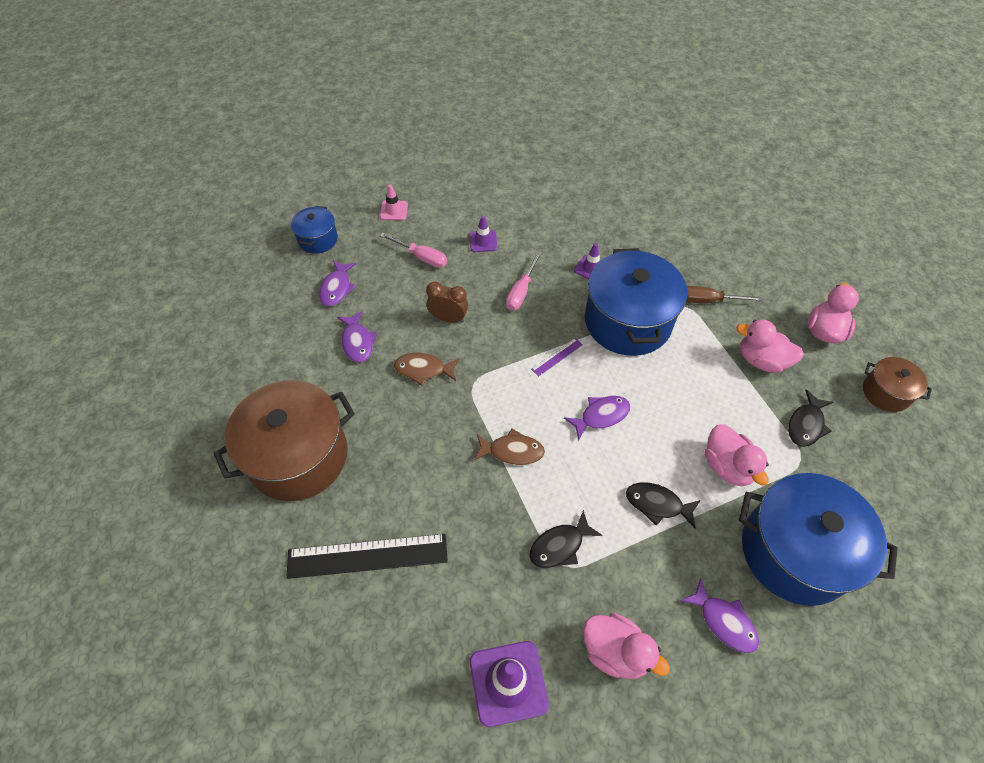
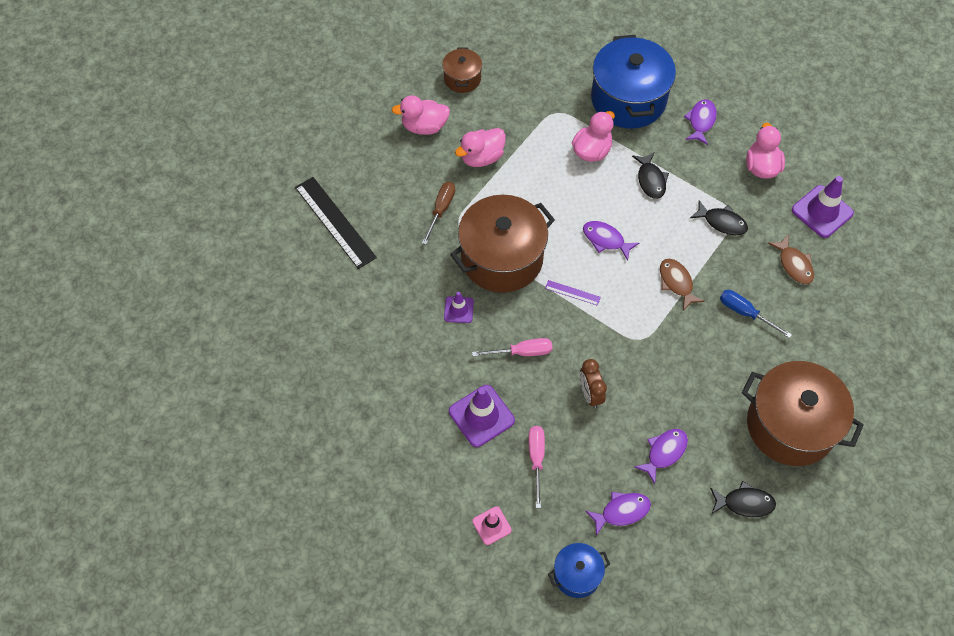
camera: 120 degrees left, 5 degrees up
black ruler [286,534,448,579] -> black ruler moved to [295,177,377,269]
brown fish [394,353,460,386] -> brown fish moved to [768,234,814,284]
purple traffic cone [469,216,498,252] -> purple traffic cone [449,385,515,447], size x1.74
blue pot [585,248,687,356] -> brown pot [450,195,555,293]
brown screwdriver [687,286,763,303] -> brown screwdriver turned 135 degrees counterclockwise [422,182,455,245]
pink duck [736,319,804,373] -> pink duck turned 60 degrees clockwise [455,128,506,167]
black fish [788,389,833,447] -> black fish moved to [710,481,776,517]
none -> blue screwdriver [720,290,792,338]

